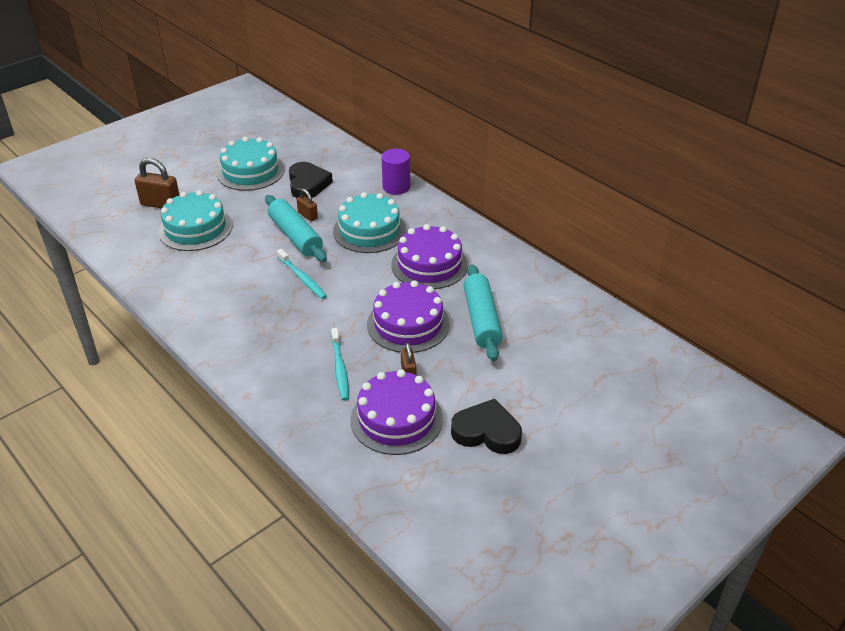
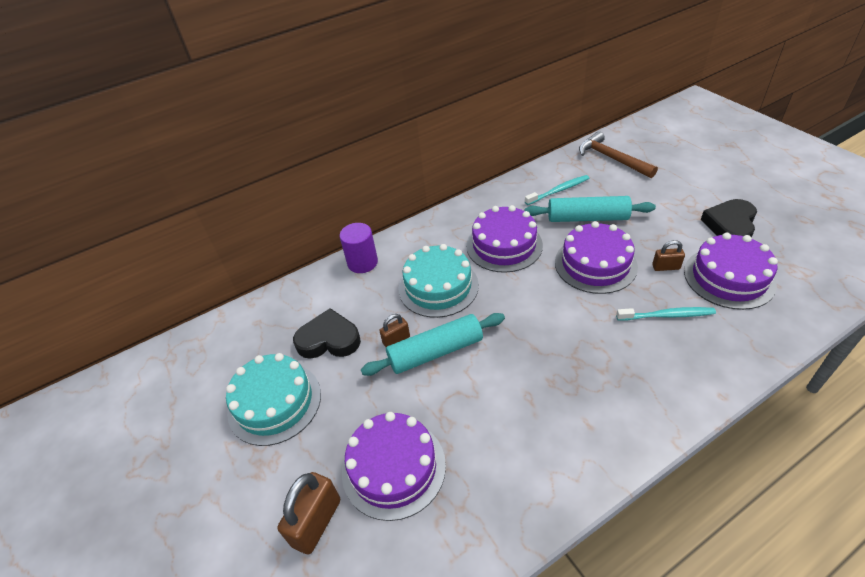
camera: 75 degrees left, 5 degrees up
turquoise cake [158,190,232,251] -> purple cake [342,412,446,521]
turquoise toothbrush [277,249,327,299] -> turquoise toothbrush moved to [525,175,589,205]
none -> brown hammer [579,131,658,178]

